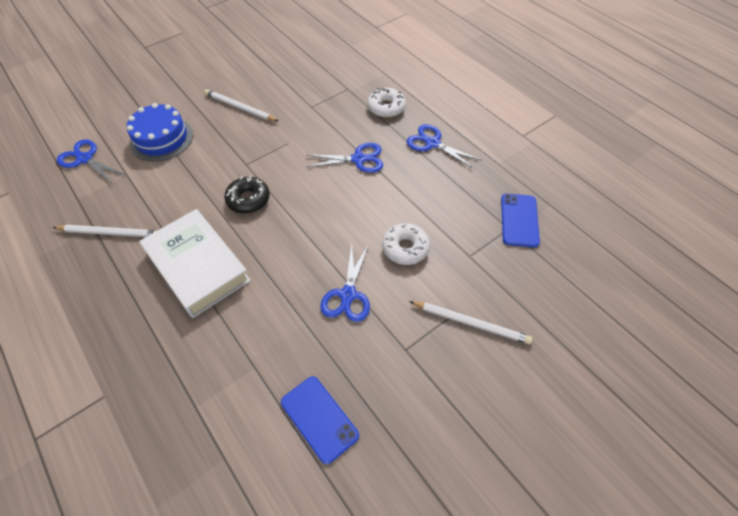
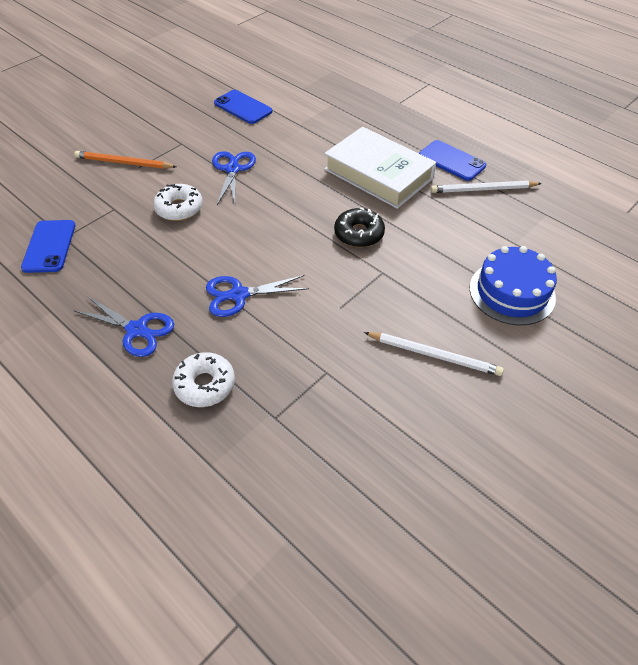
camera: 170 degrees right, 5 degrees down
blue scissors [57,139,126,184] -> none
white pencil [409,301,532,344] -> orange pencil [74,151,177,169]
none -> blue phone [419,140,486,181]

